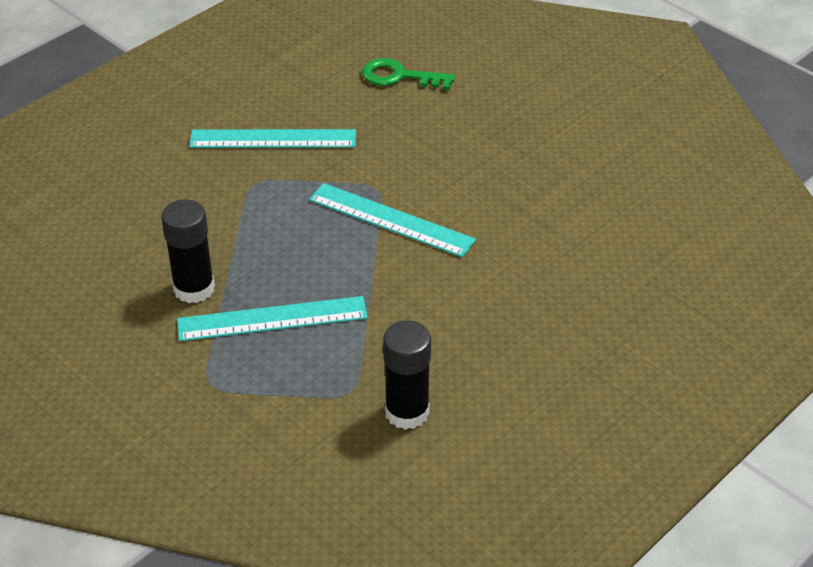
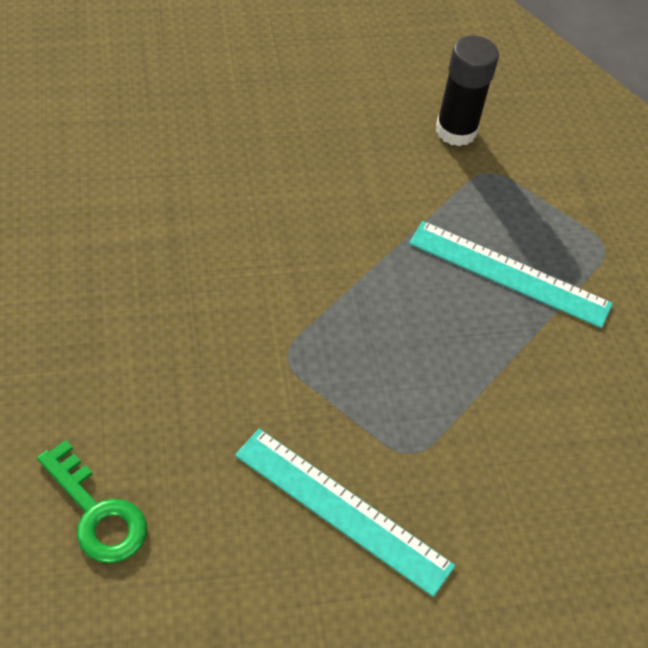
camera: 150 degrees left, 10 degrees up
black glue stick [161,199,215,303] -> none
turquoise ruler [309,183,476,257] -> none

